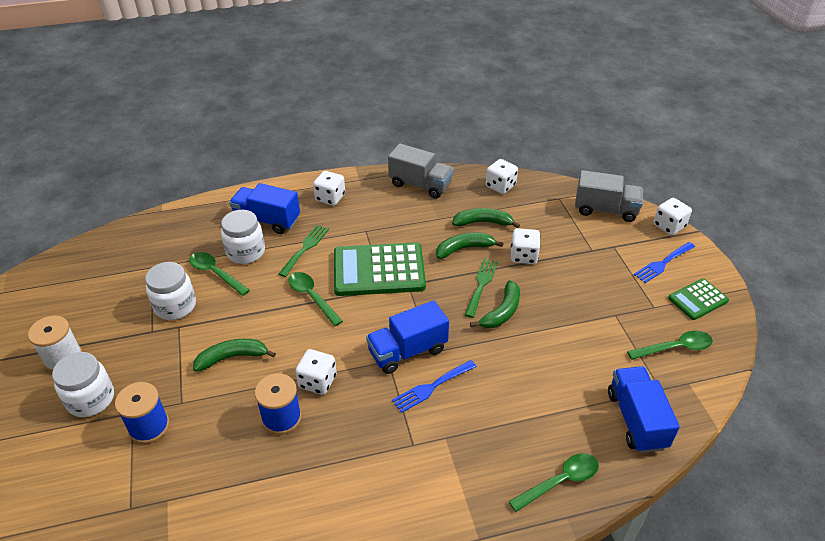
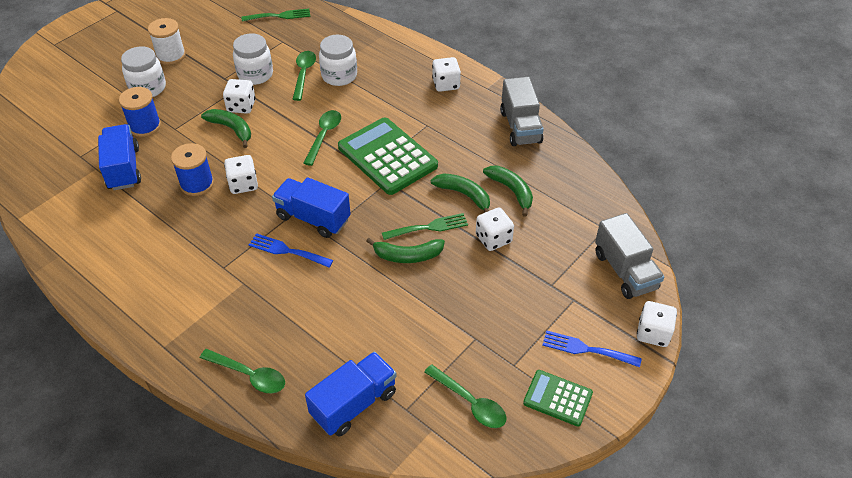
camera: 55 degrees right, 5 degrees up
blue truck [229,183,300,234] -> blue truck moved to [98,124,141,190]
green fork [279,225,329,277] -> green fork moved to [241,8,310,22]
white dice [486,159,518,194] -> white dice moved to [223,79,255,114]

